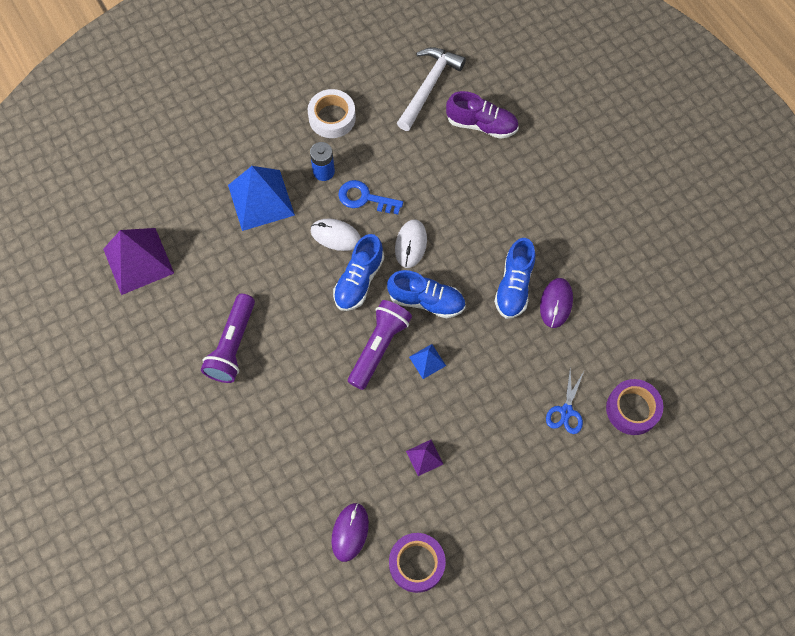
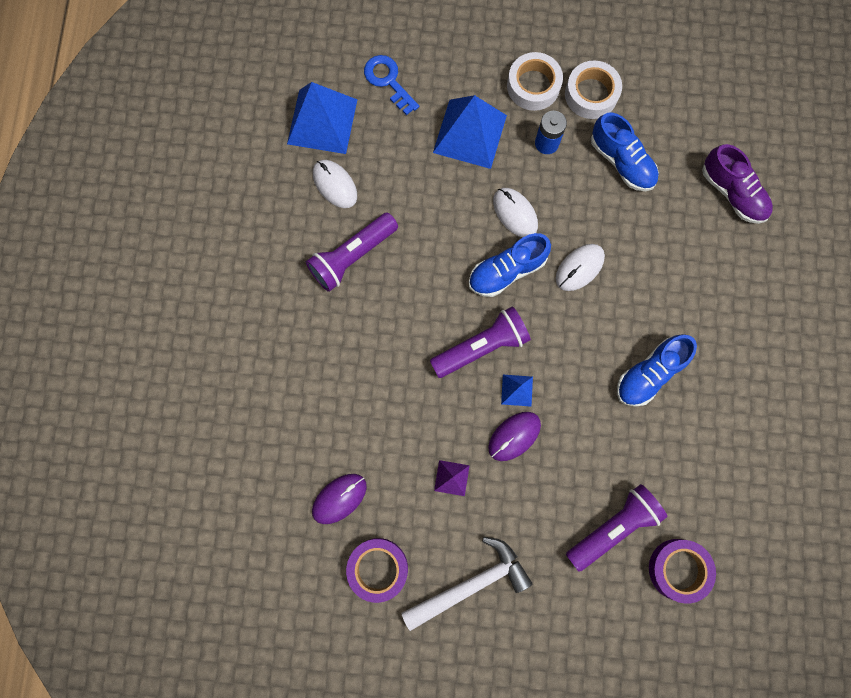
camera: 35 degrees right, 10 degrees up
purple pyramid [103,228,174,295] -> blue pyramid [287,82,357,154]
blue key [338,180,403,214] -> blue key moved to [364,55,419,115]
blue shoe [387,270,466,318] -> blue shoe moved to [591,112,659,191]
white hammer [397,47,466,131] -> white hammer moved to [401,537,532,631]
purple mouse [540,278,573,328] -> purple mouse moved to [488,412,541,461]
blue scissors [546,369,584,434] -> purple flashlight [566,484,668,572]
none -> white mouse [313,160,357,208]
none -> white tape [507,52,563,111]

